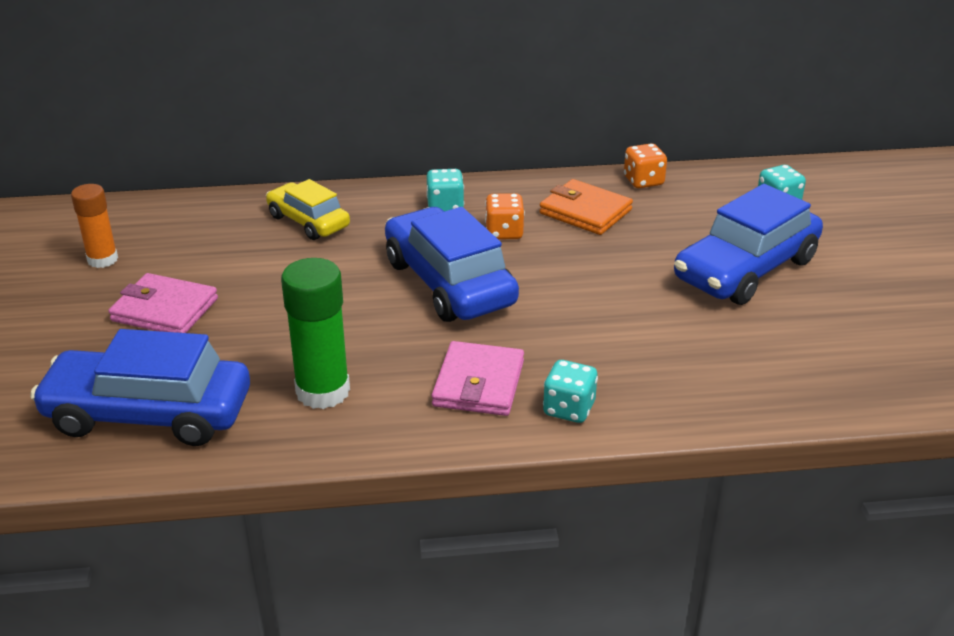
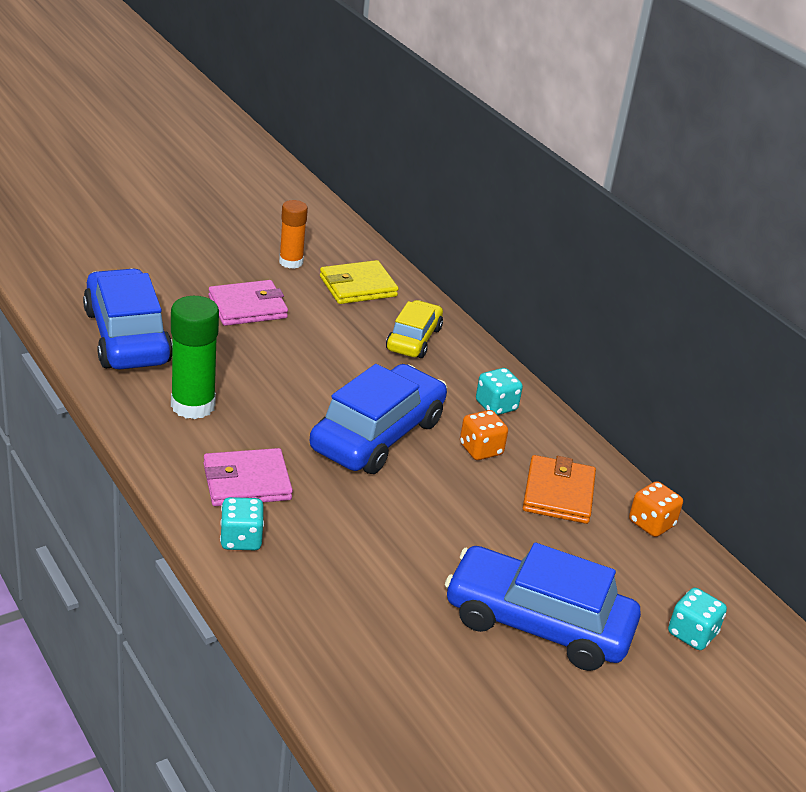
camera: 60 degrees right, 0 degrees up
pink wallet [108,273,218,333] -> pink wallet turned 75 degrees clockwise [209,280,288,326]
none -> yellow wallet [320,260,398,304]

